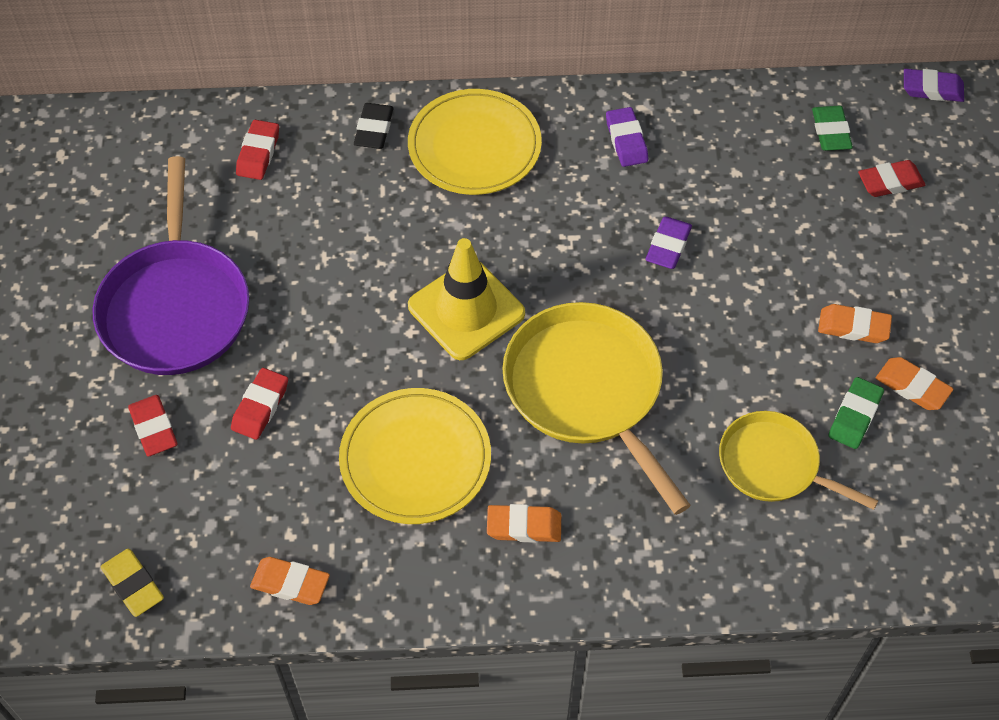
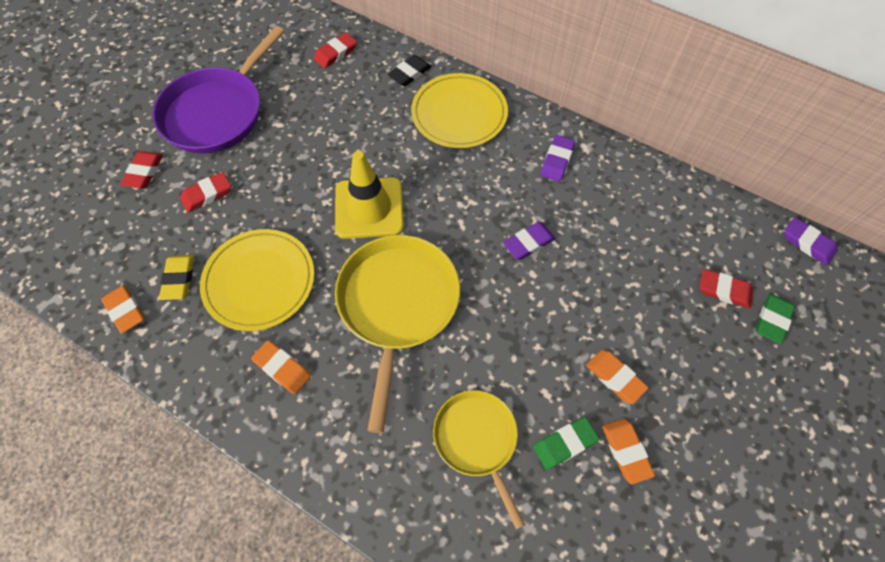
camera: 35 degrees right, 5 degrees up
yellow eraser [101,549,164,617] -> yellow eraser moved to [159,255,194,300]
green eraser [812,106,853,151] -> green eraser moved to [756,293,795,344]

